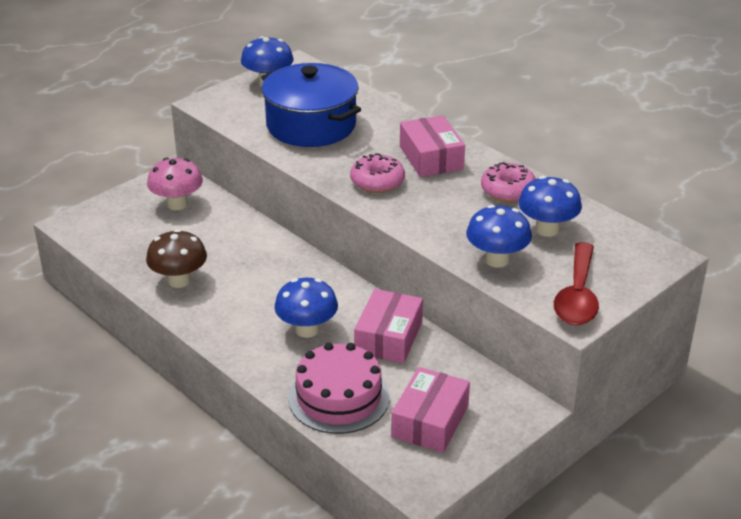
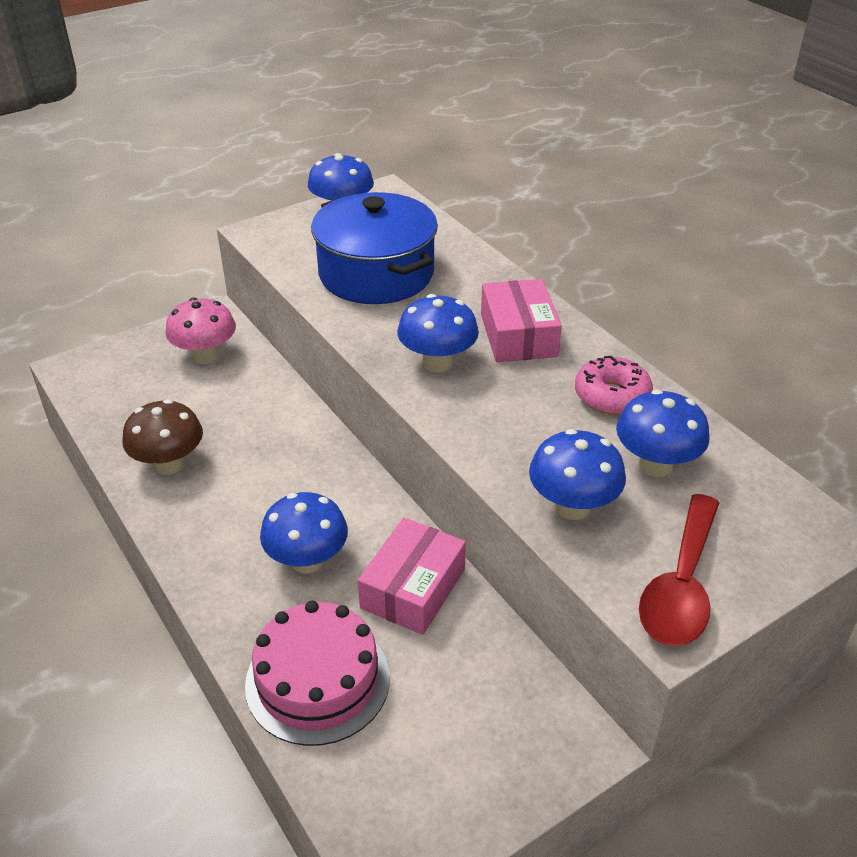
camera: 10 degrees right, 5 degrees up
pink donut [350,153,405,193] -> blue mushroom [397,294,479,373]
pink box [391,367,470,453] -> none

